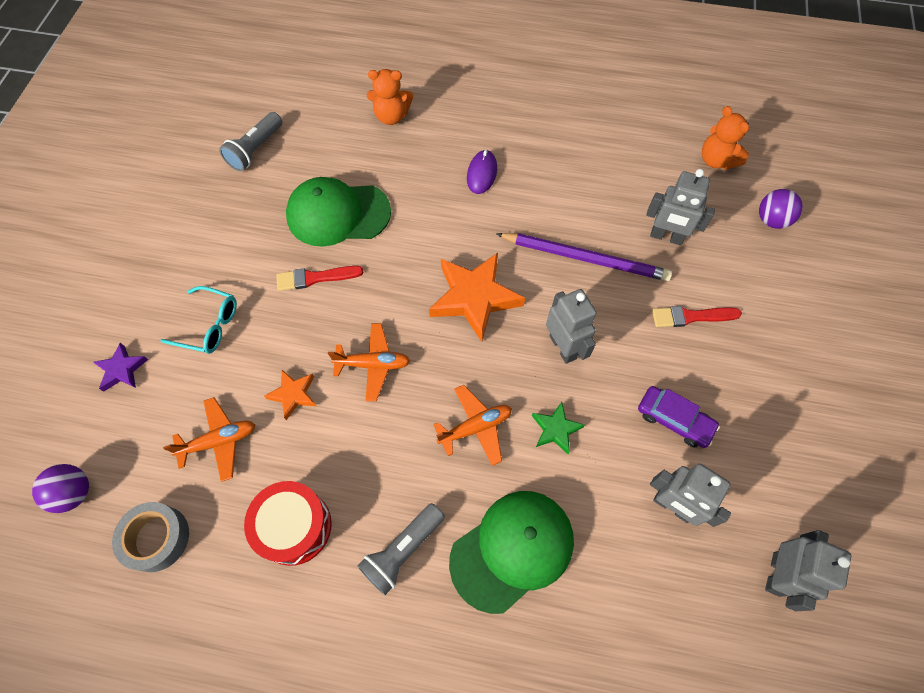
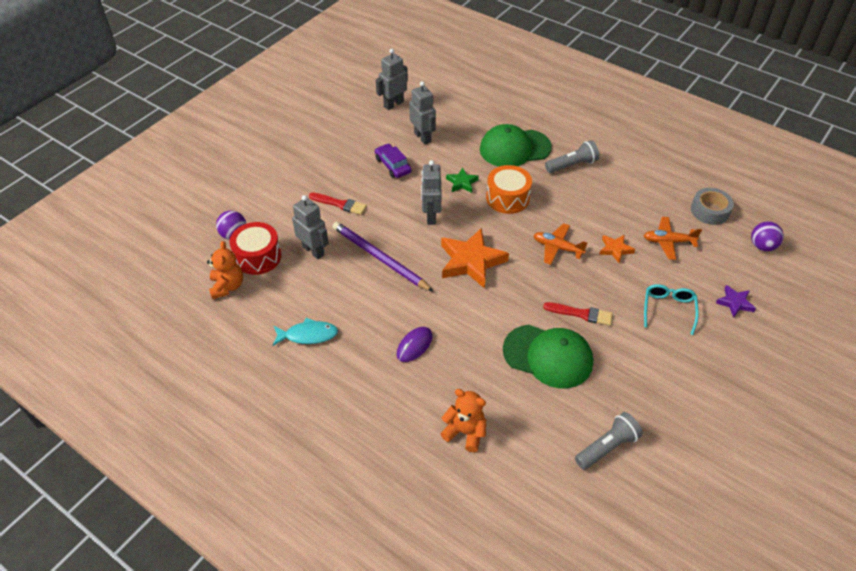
camera: 155 degrees left, 15 degrees down
turquoise glasses [160,286,237,354] -> turquoise glasses turned 60 degrees clockwise [644,284,699,335]
red drum [244,481,332,566] -> red drum moved to [230,222,281,275]
orange plane [433,385,512,466] -> orange drum [486,165,532,214]
none -> turquoise fish [273,318,338,346]

